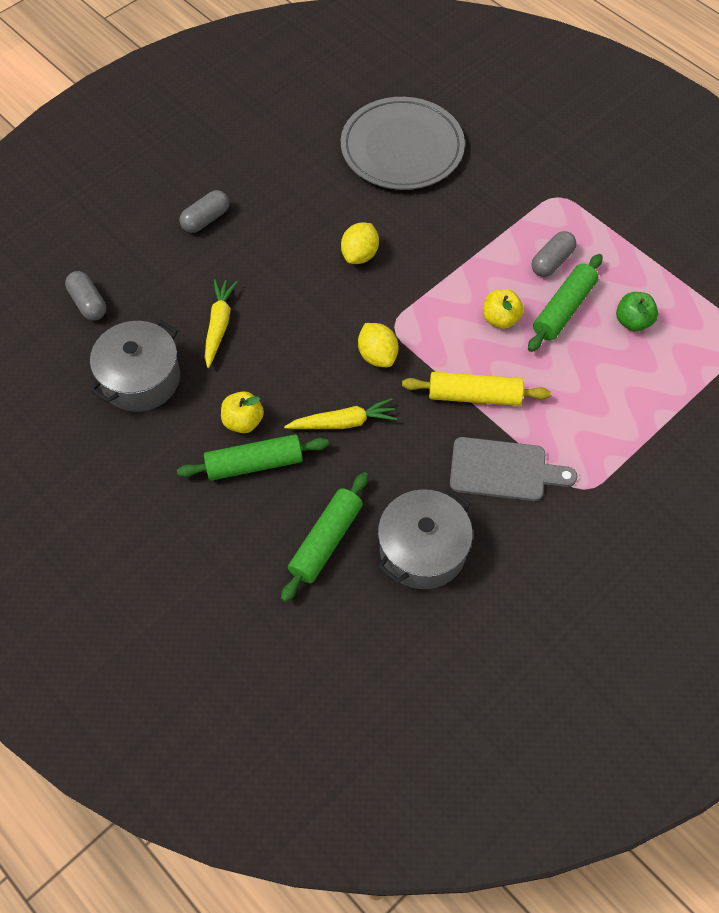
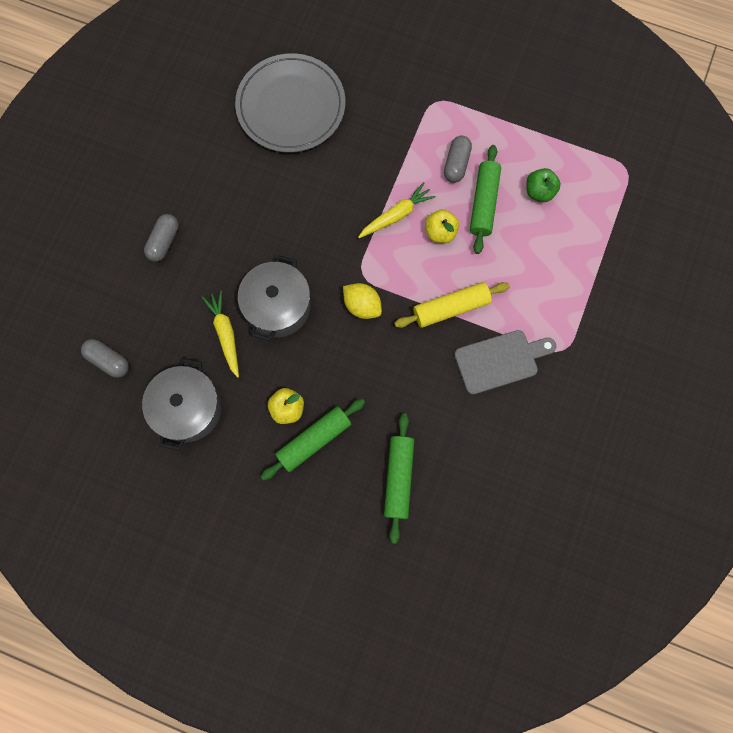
camera: 25 degrees left, 15 degrees up
yellow carrot [284,398,397,429] -> yellow carrot moved to [358,182,436,238]
yellow lemon [341,223,379,264] -> none
grey pot [378,489,473,589] -> grey pot moved to [238,255,311,341]

